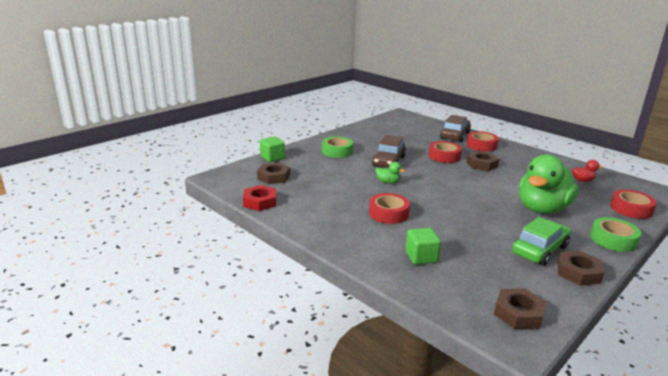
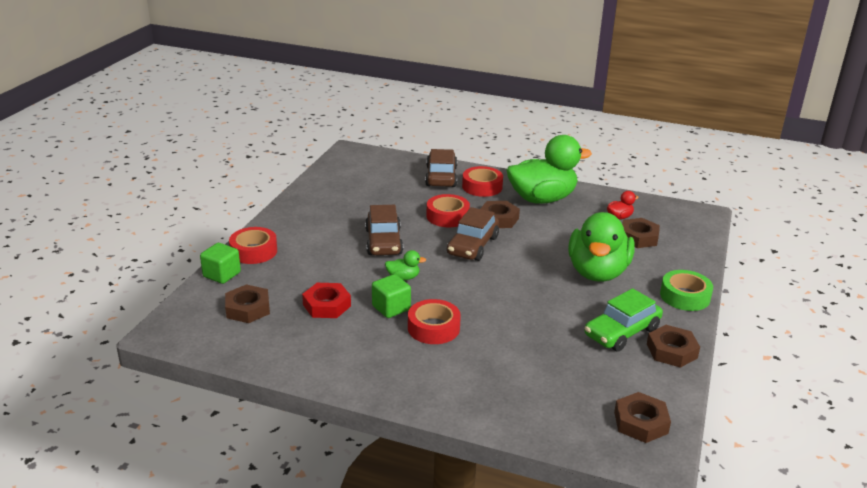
camera: 25 degrees left, 5 degrees up
red nut [243,185,276,211] -> red nut moved to [302,283,351,318]
green tape [322,136,353,158] -> none
green cube [405,228,441,265] -> green cube moved to [372,274,411,318]
green car [512,217,571,266] -> green car turned 150 degrees counterclockwise [585,288,663,352]
red tape [610,189,657,219] -> red tape moved to [229,227,277,264]
none -> brown car [447,207,499,261]
none -> green duck [506,135,592,204]
none -> brown nut [622,218,660,248]

